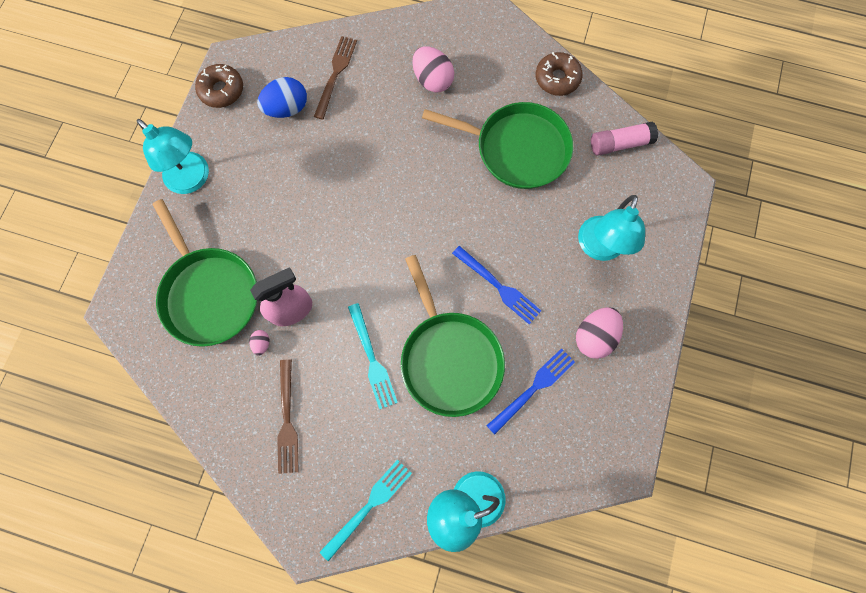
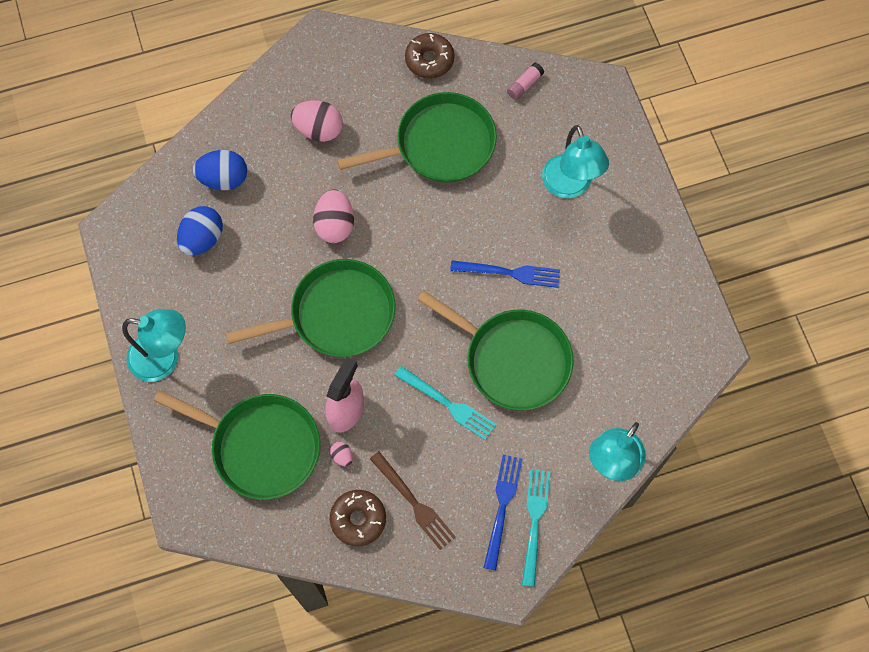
camera: 35 degrees left, 5 degrees down
brown donut [195,64,243,108] -> brown donut moved to [330,490,386,546]
brown fork [314,36,357,119] -> blue egg [193,150,247,190]
blue fork [486,348,575,435] -> blue fork moved to [484,455,522,571]
pink egg [576,307,623,359] -> pink egg moved to [313,189,354,243]
pink glue stick [591,121,658,156] -> pink glue stick [507,63,544,100], size x0.65
none -> green pan [226,259,396,357]

